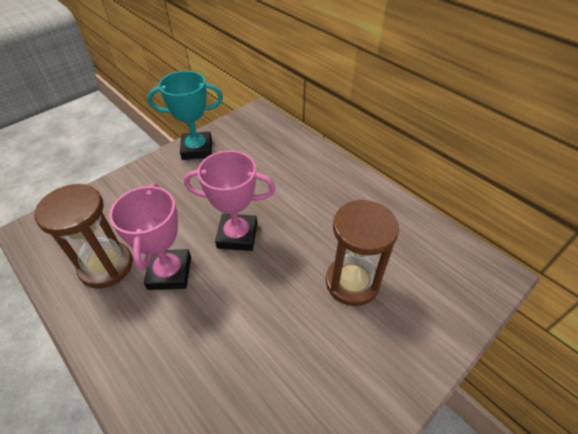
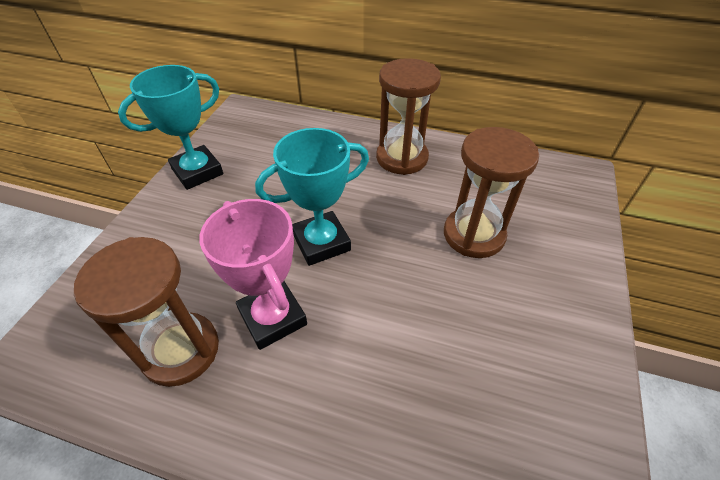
camera: 30 degrees left, 0 degrees up
pink trophy [184,150,276,251] -> turquoise trophy [255,128,369,266]
none -> brown hourglass [376,58,441,175]

